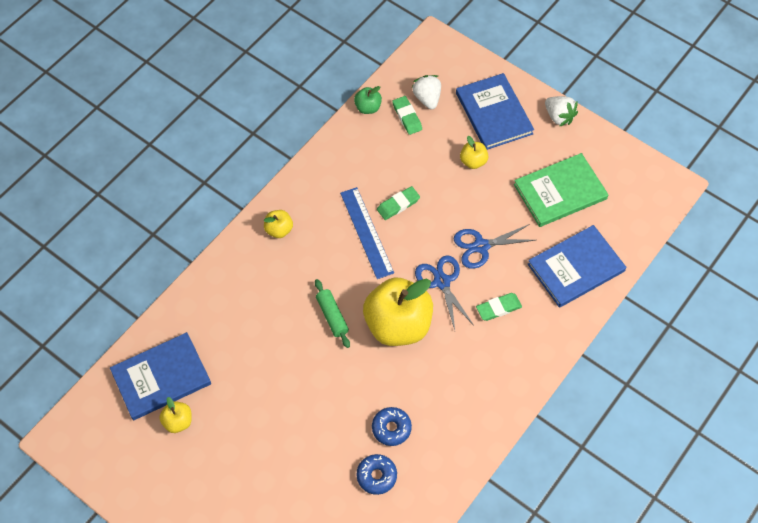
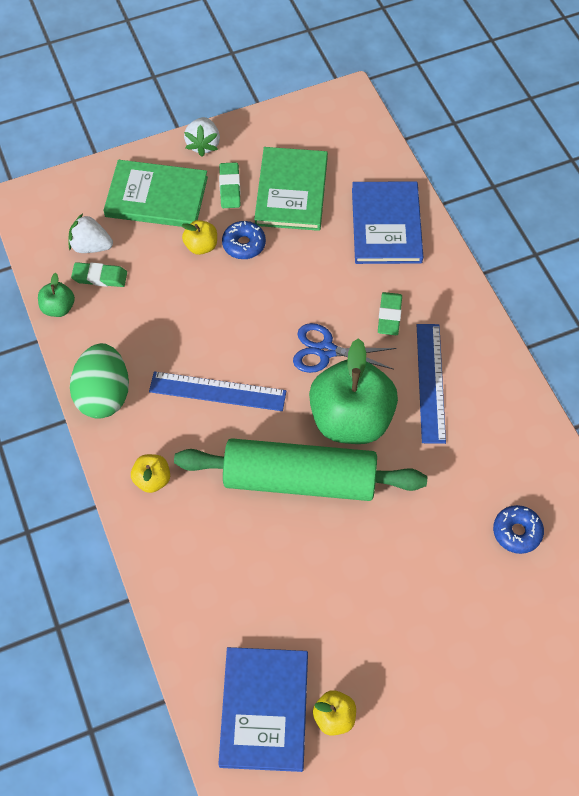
camera: 60 degrees left, 0 degrees up
green rolling pin [315,279,350,348] -> green rolling pin [174,438,427,501], size x2.39
yellow apple [363,277,433,346] -> green apple [309,338,398,444]
blue donut [372,407,412,446] -> blue donut moved to [222,221,266,259]
green eraser [377,186,420,220] -> green eraser moved to [219,162,241,208]
blue scissors [454,224,536,269] -> none
blue book [456,73,534,150] -> green book [103,160,208,227]
white strawberry [545,96,578,127] -> white strawberry turned 105 degrees clockwise [184,117,220,157]
none -> green egg [70,343,129,419]
none -> blue ruler [417,324,446,444]

